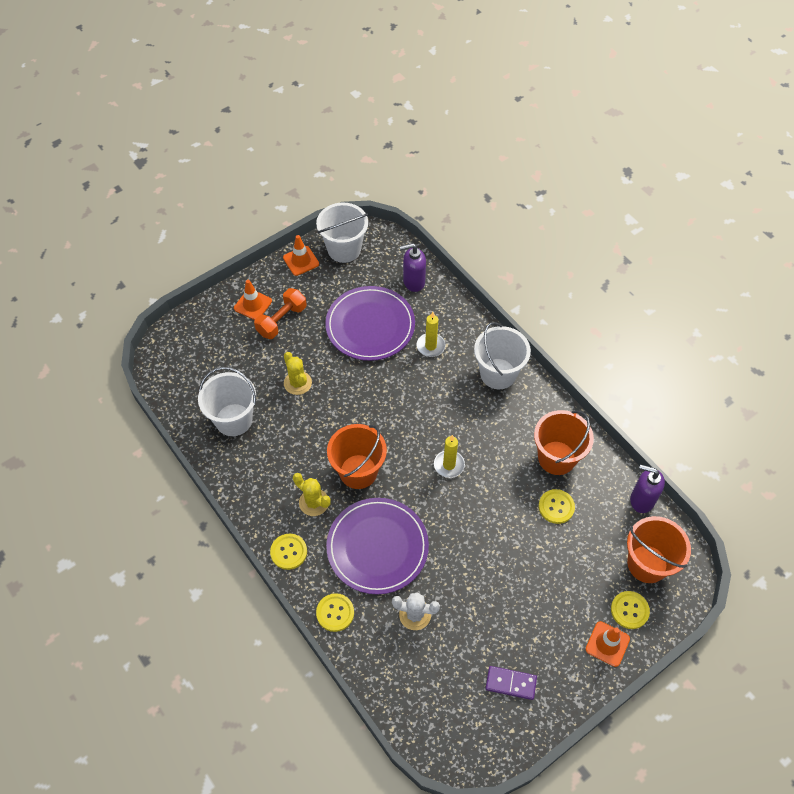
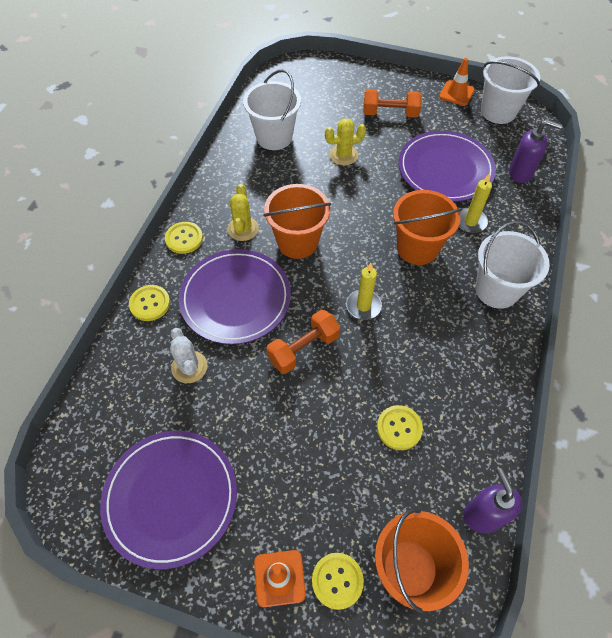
camera: 55 degrees right, 0 degrees up
orange traffic cone [234,280,272,320] -> none
yellow cactus [284,352,312,395] -> yellow cactus turned 45 degrees clockwise [325,119,366,165]
purple soap dispenser [400,243,426,292] -> purple soap dispenser turned 150 degrees clockwise [509,120,562,183]
purple domino [486,666,537,700] -> purple plate [100,431,237,569]
orange bucket [534,410,594,475] -> orange bucket moved to [393,190,462,265]
none -> orange dumbbell [266,310,340,374]

